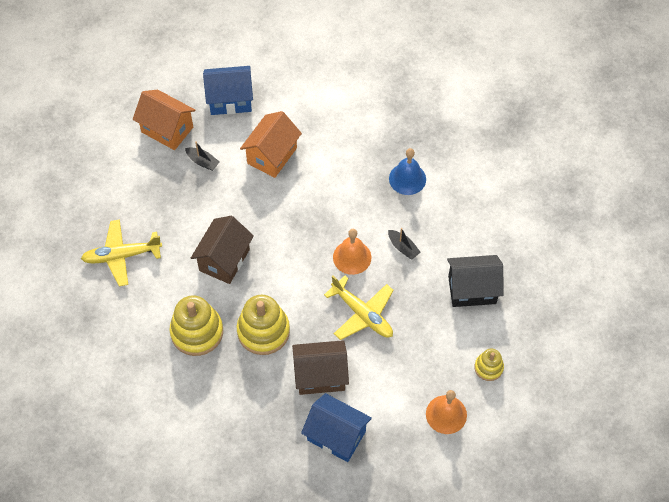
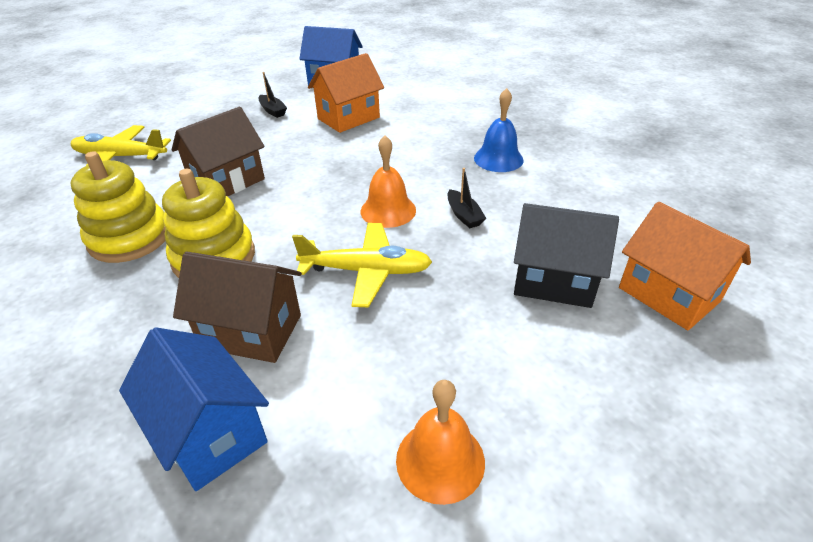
camera: 20 degrees right, 20 degrees down
orange house [133,90,196,150] -> orange house moved to [619,202,751,330]
yellow plane [324,276,394,340] -> yellow plane turned 60 degrees counterclockwise [292,223,432,307]
yellow stacking toy [474,348,504,381] -> none

